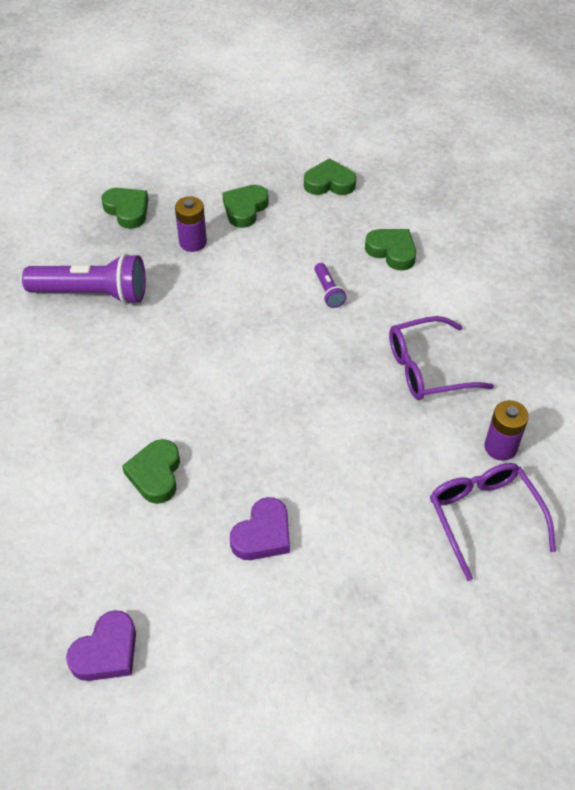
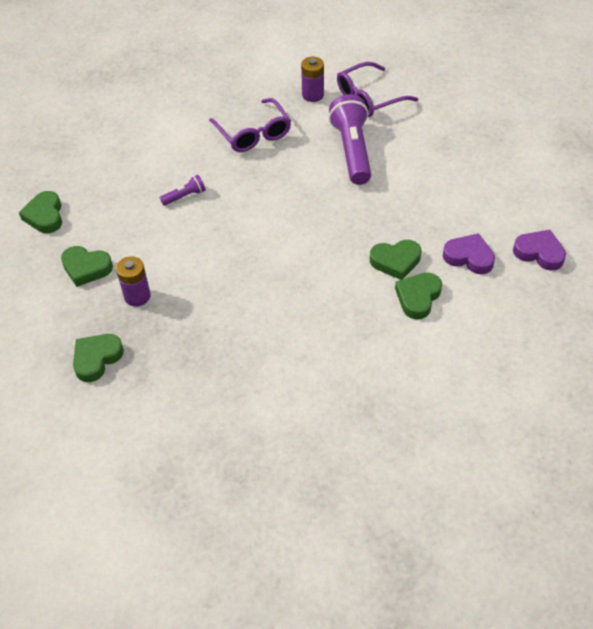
camera: 100 degrees left, 0 degrees up
purple flashlight [22,253,146,305] -> purple flashlight moved to [329,94,371,185]
purple heart [230,497,290,560] -> purple heart moved to [443,233,495,274]
green heart [365,229,416,271] -> green heart moved to [395,273,442,319]

